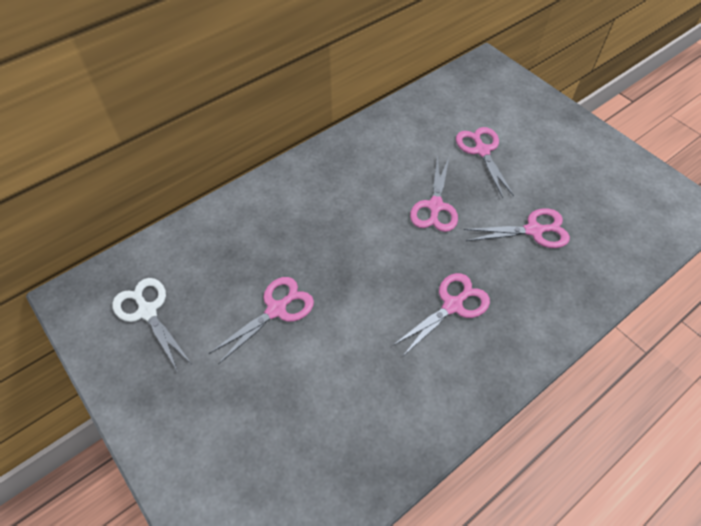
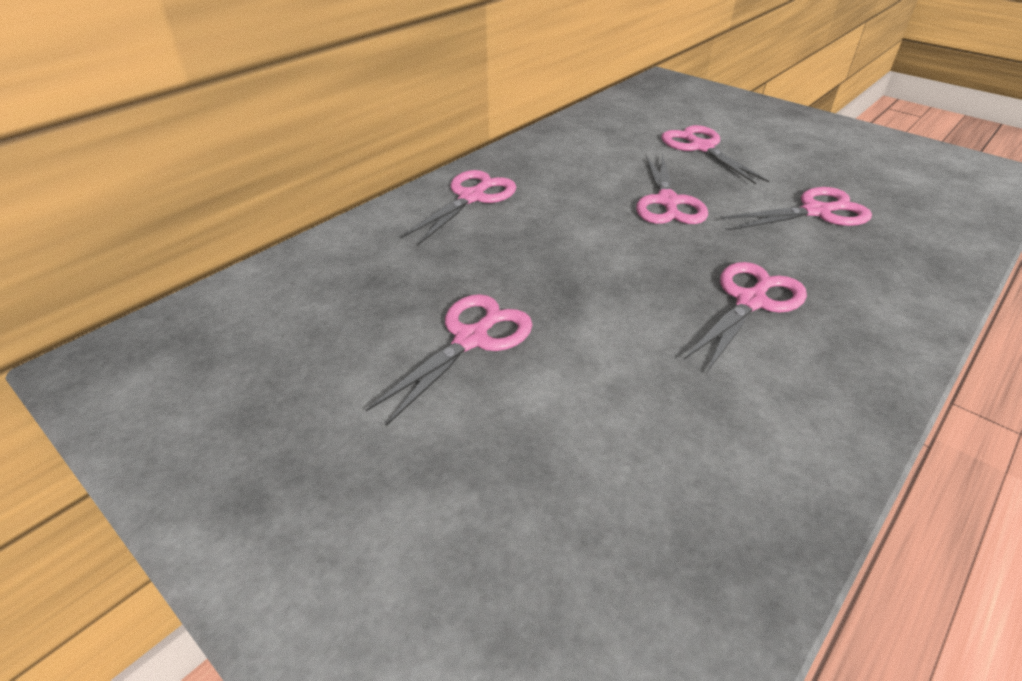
camera: 10 degrees left, 15 degrees down
white scissors [113,278,191,372] -> none
none -> pink scissors [402,170,516,245]

